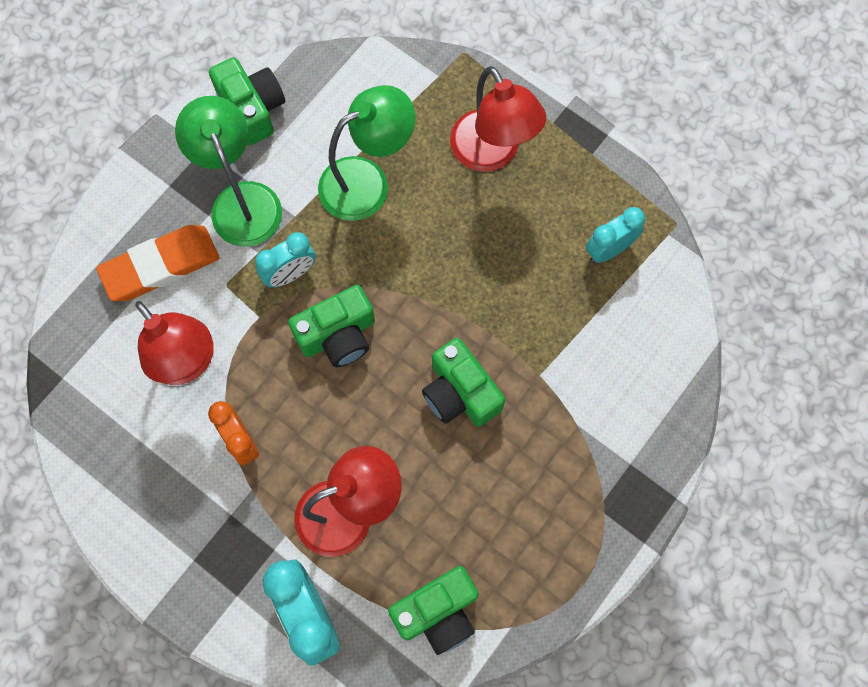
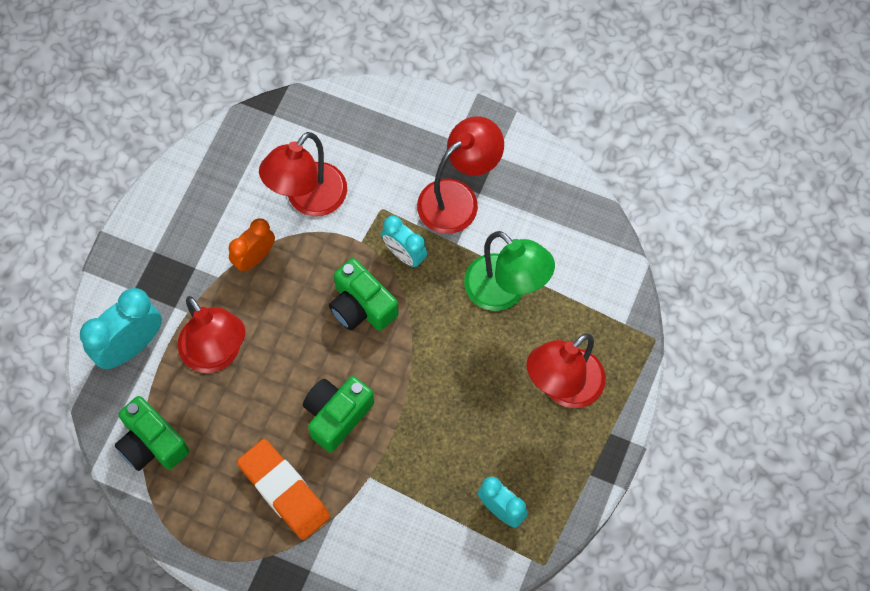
camera: 75 degrees right, 5 degrees down
orange eraser [96,225,220,301] -> orange eraser moved to [237,439,330,540]
green lamp [175,96,282,247] -> red lamp [417,116,504,234]
green camera [209,57,285,145] -> none

